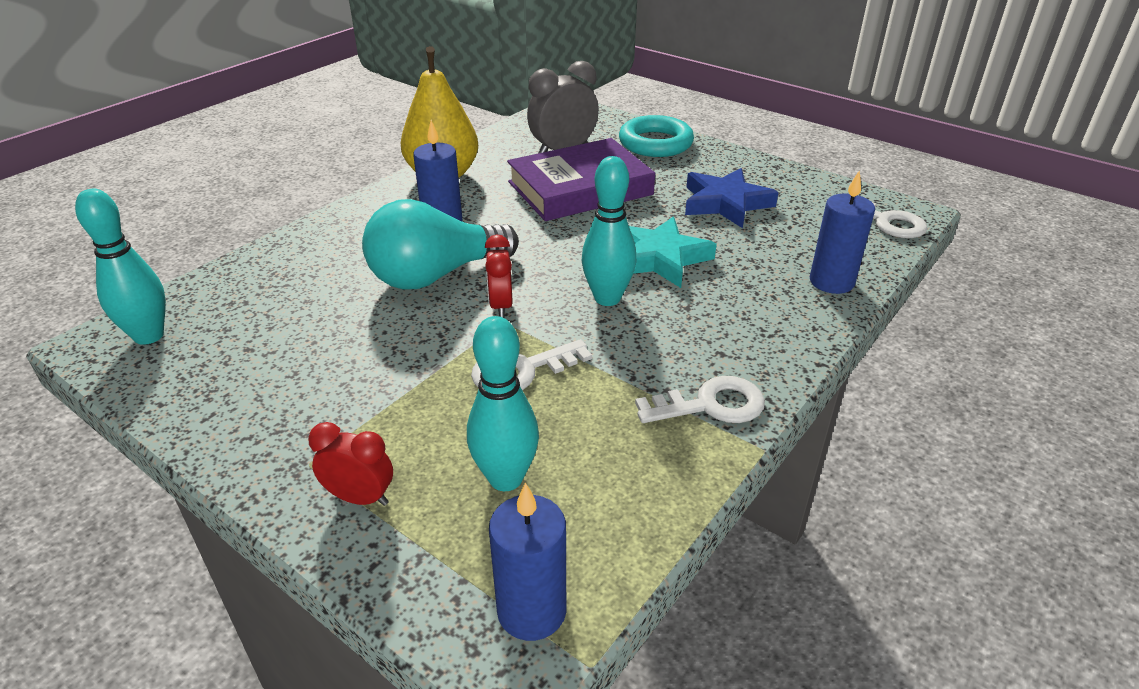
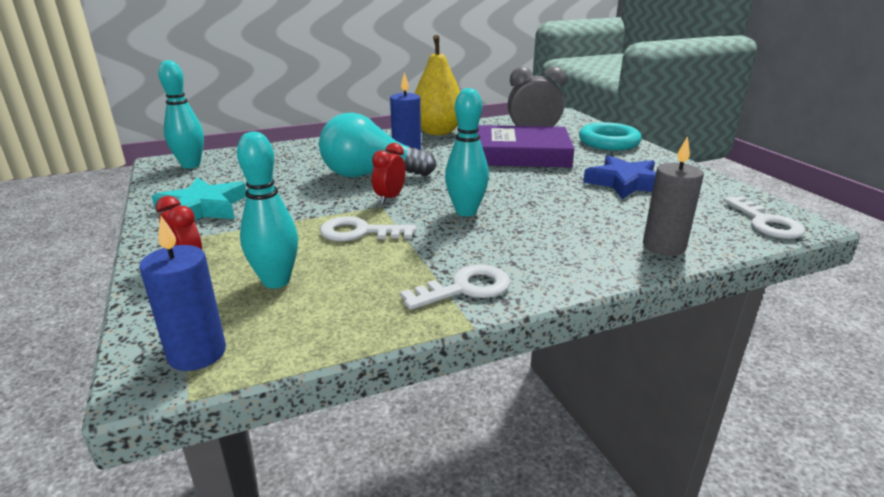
camera: 30 degrees right, 10 degrees down
turquoise star [629,217,717,288] -> turquoise star moved to [151,178,246,221]
white key [635,376,765,423] -> white key turned 45 degrees counterclockwise [400,265,510,310]
blue candle [810,171,875,294] -> grey candle [643,136,704,256]

